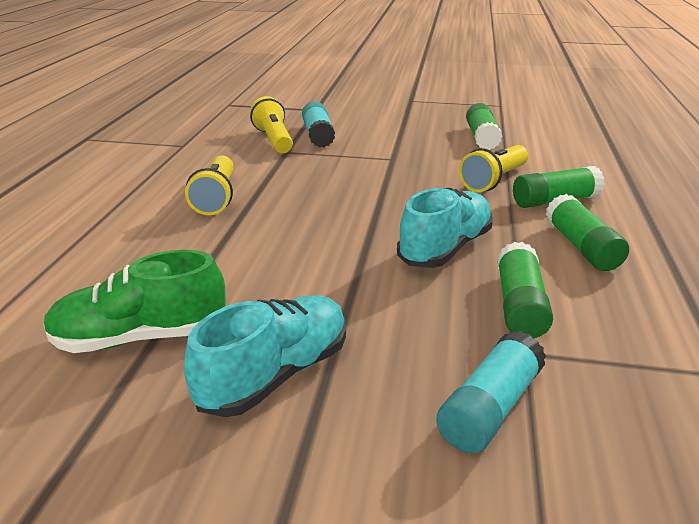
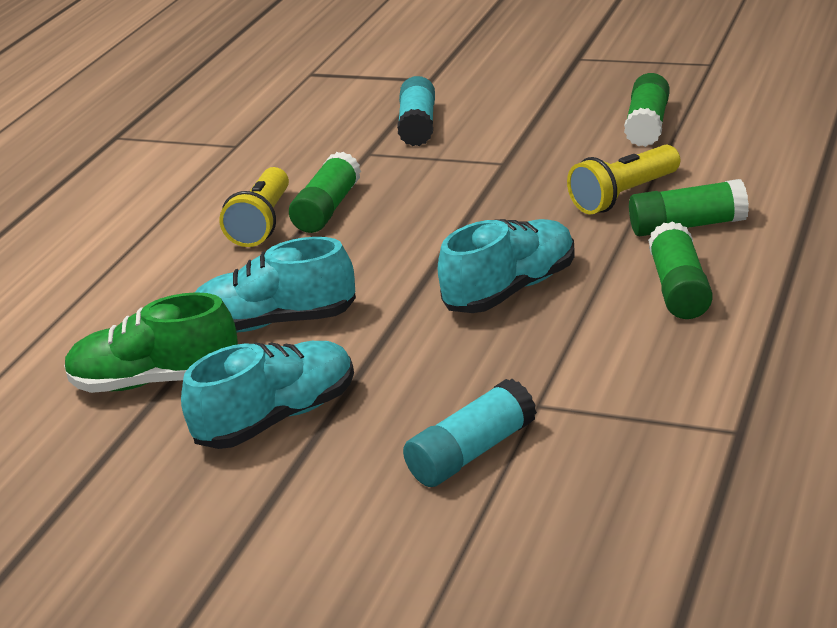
camera: 15 degrees right, 0 degrees up
yellow flashlight [250,96,293,153] -> none
green glue stick [497,242,553,338] -> green glue stick moved to [289,152,361,233]
none -> turquoise shoe [195,237,356,332]

